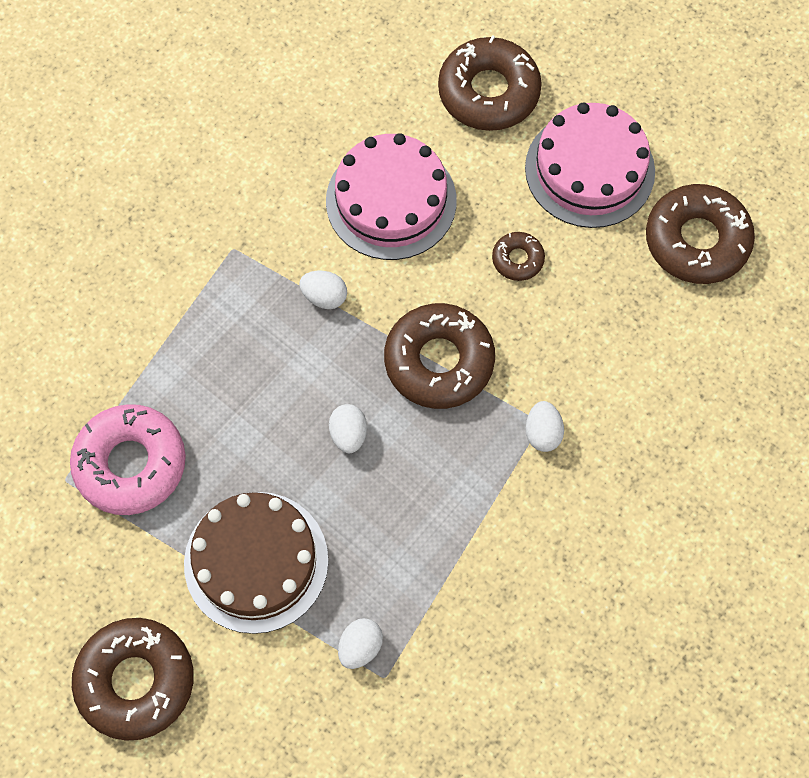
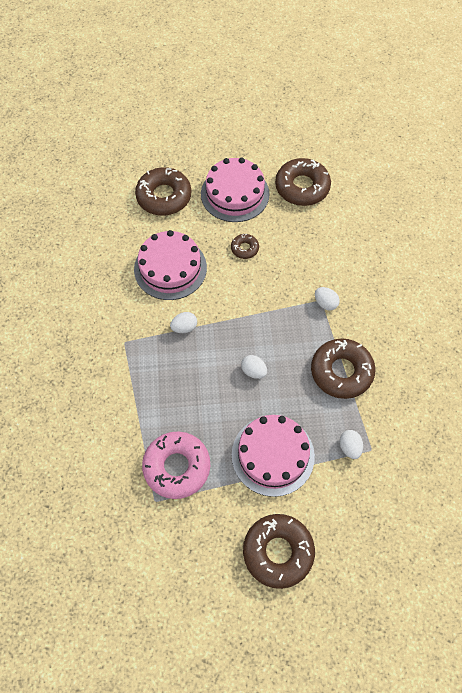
camera: 45 degrees left, 5 degrees down
brown cake [184,492,328,634] -> pink cake [232,415,315,497]
brown donut [384,303,495,409] -> brown donut moved to [311,338,375,399]

